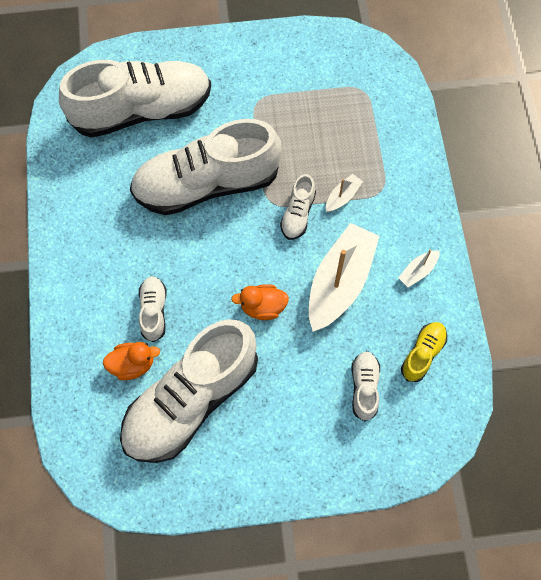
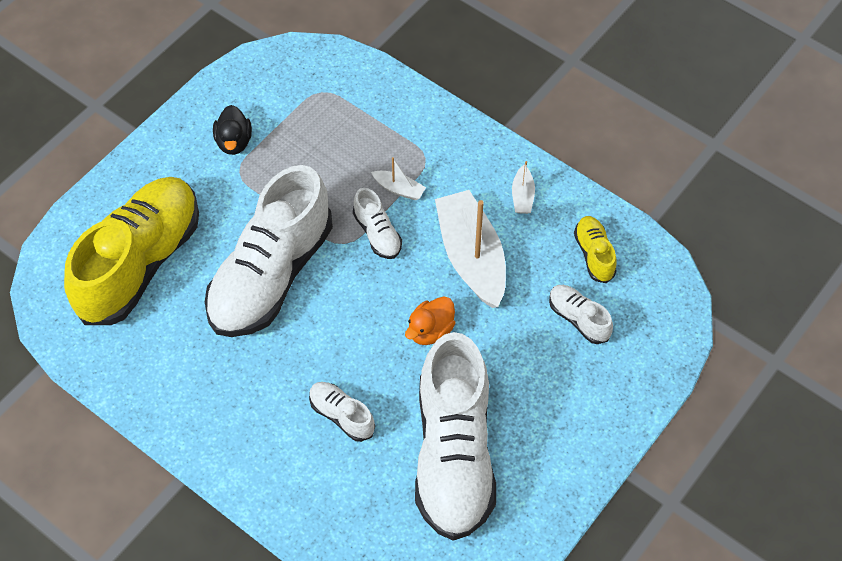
camera: 45 degrees left, 10 degrees down
white shoe [59,60,211,138] -> yellow shoe [64,177,199,325]
orange duck [103,342,160,380] -> none
white boat [326,174,363,212] -> white boat turned 120 degrees clockwise [371,157,426,200]
none -> black duck [213,105,252,155]

